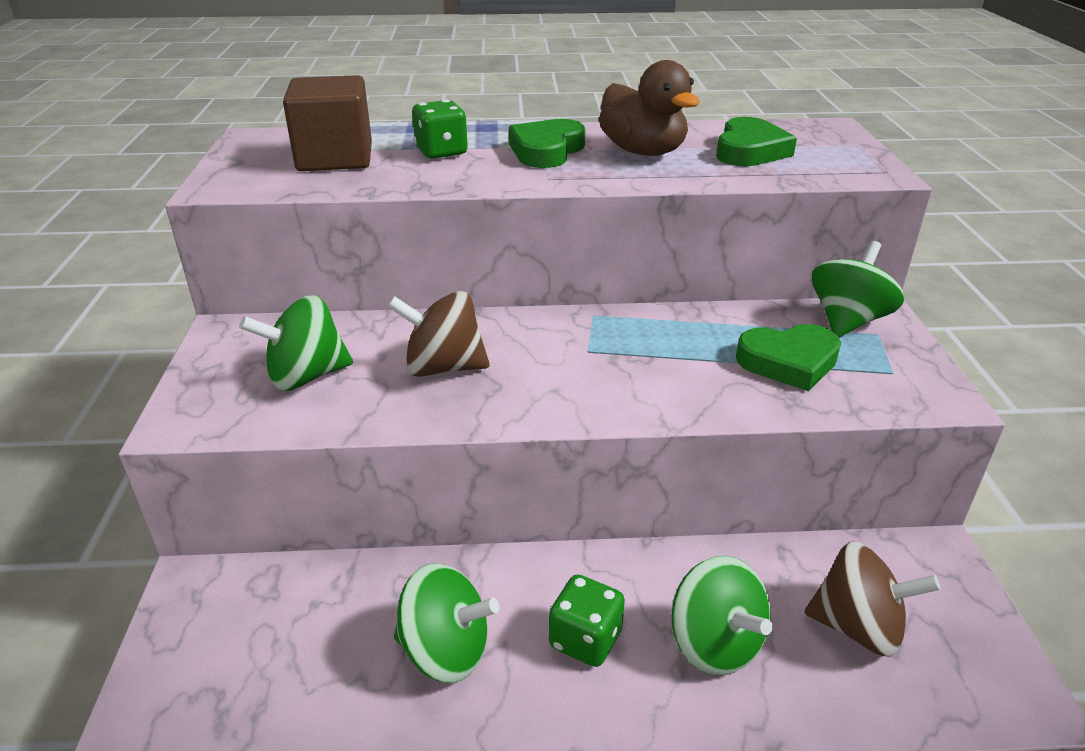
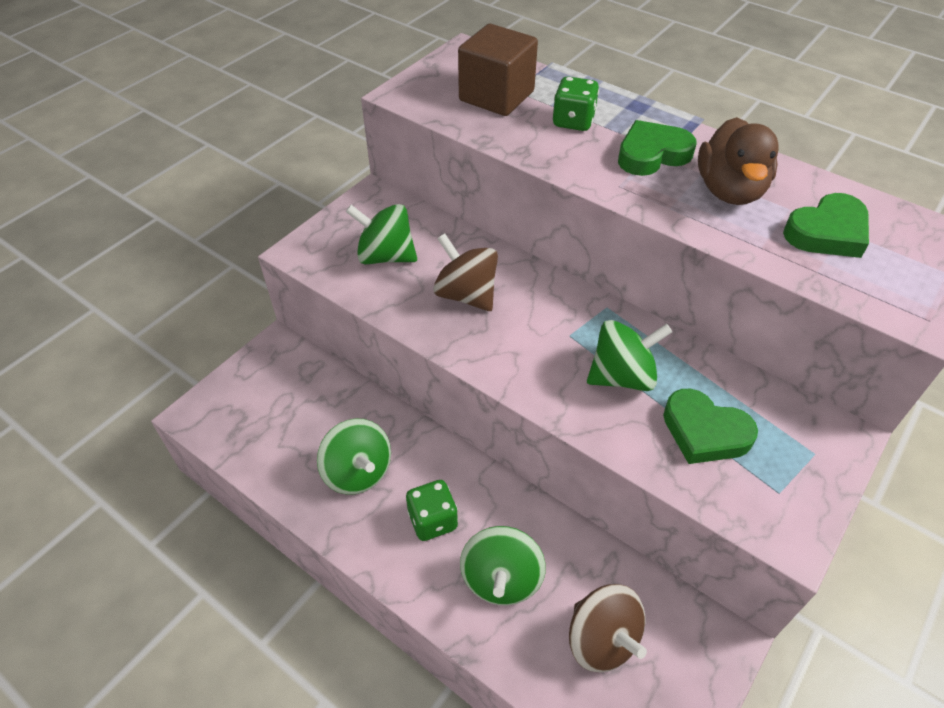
camera: 40 degrees right, 15 degrees up
green spinning top [812,241,904,337] -> green spinning top moved to [587,320,672,391]

